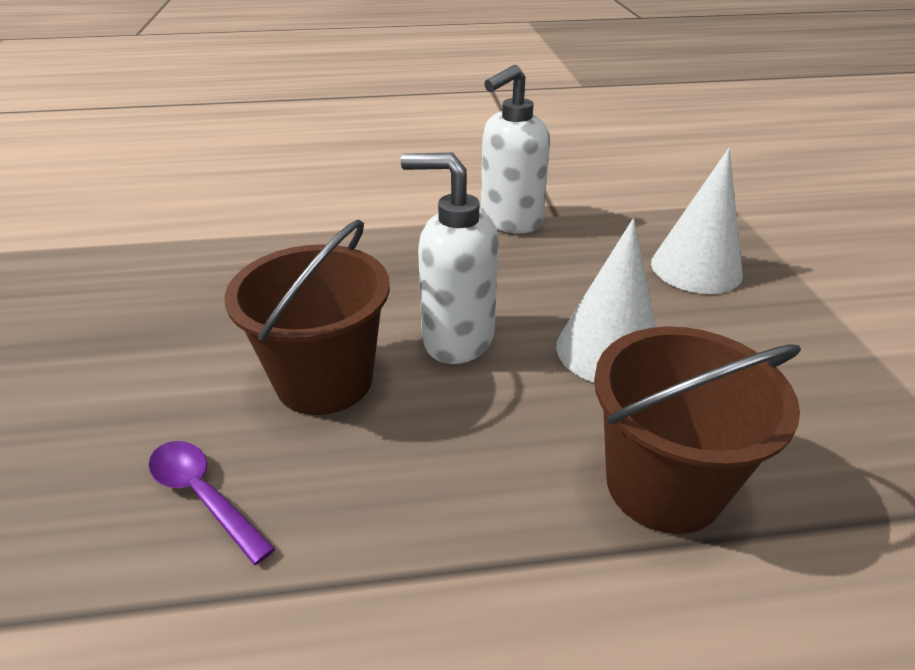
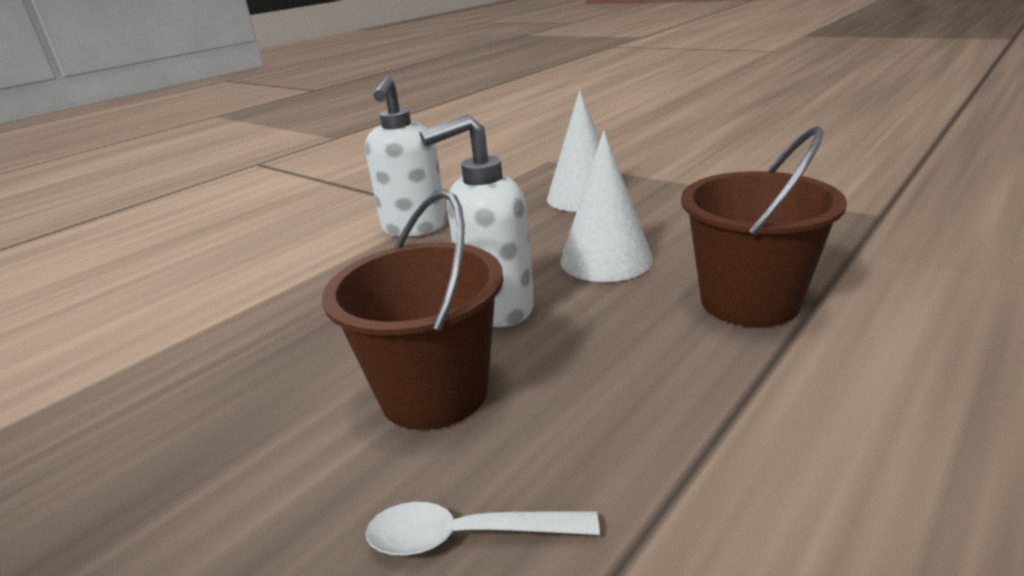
camera: 40 degrees left, 10 degrees down
purple spoon [149,441,276,565] -> white spoon [366,502,600,556]

